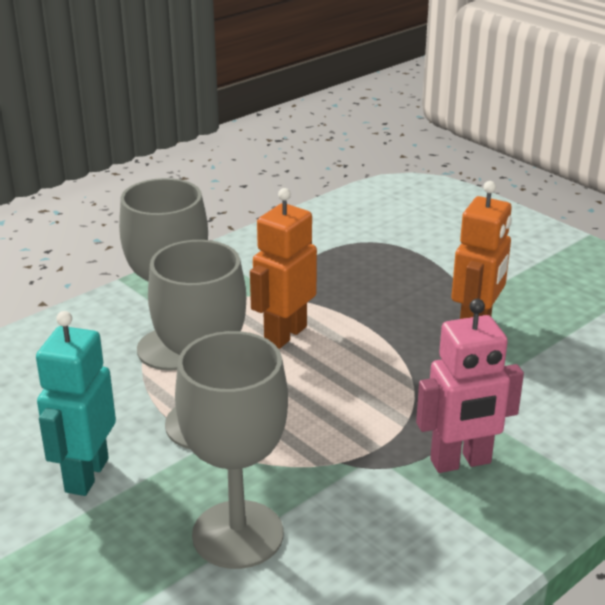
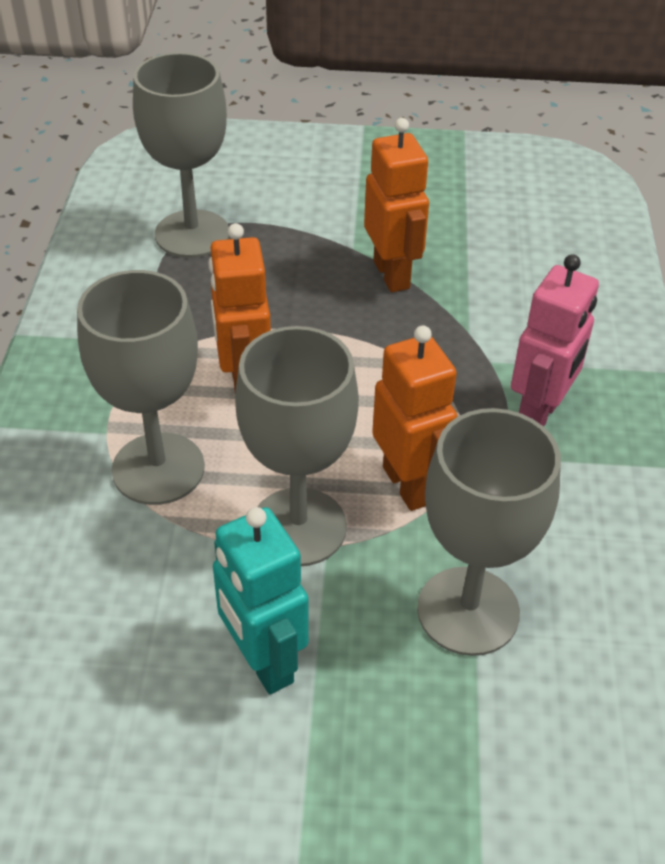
camera: 45 degrees left, 15 degrees up
none -> grey goblet [133,52,229,258]
none -> orange robot [372,325,457,511]

